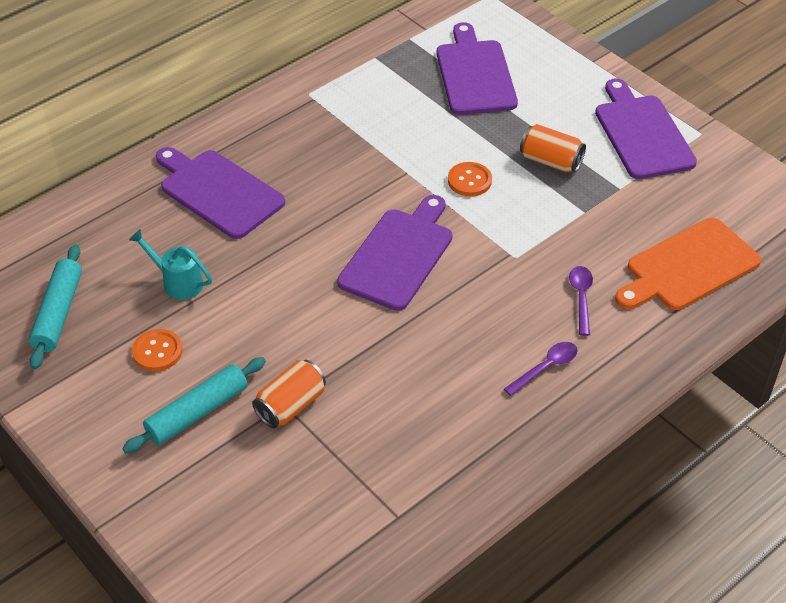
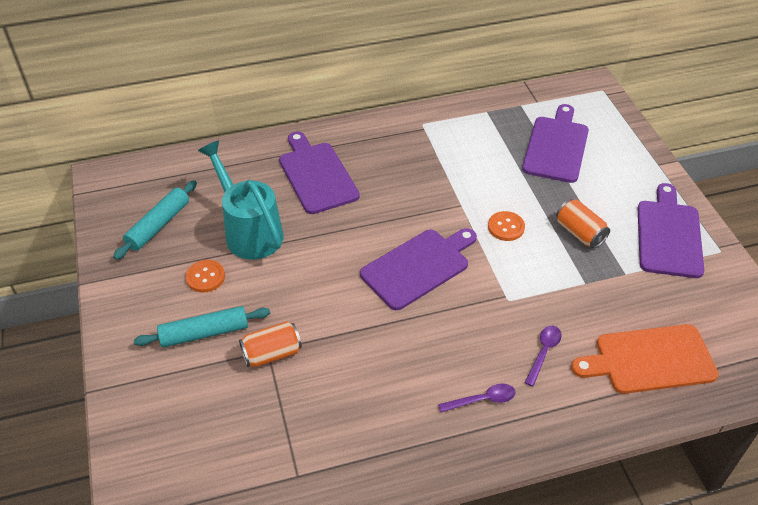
camera: 25 degrees right, 0 degrees up
turquoise watering can [129,229,212,300] -> turquoise watering can [198,140,284,260], size x1.87

